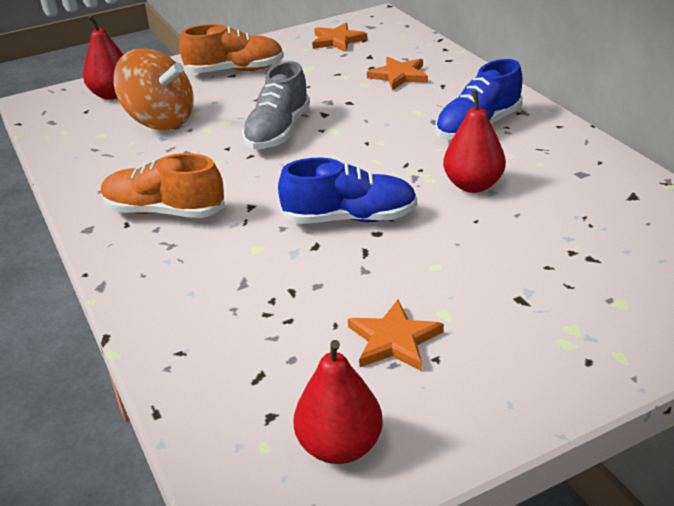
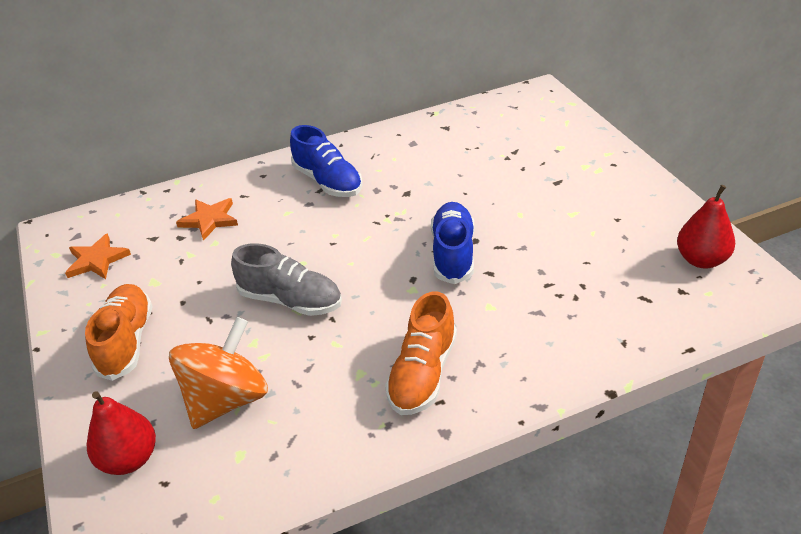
camera: 85 degrees left, 5 degrees up
orange star [348,300,444,371] -> none
red pear [443,90,506,193] -> none

